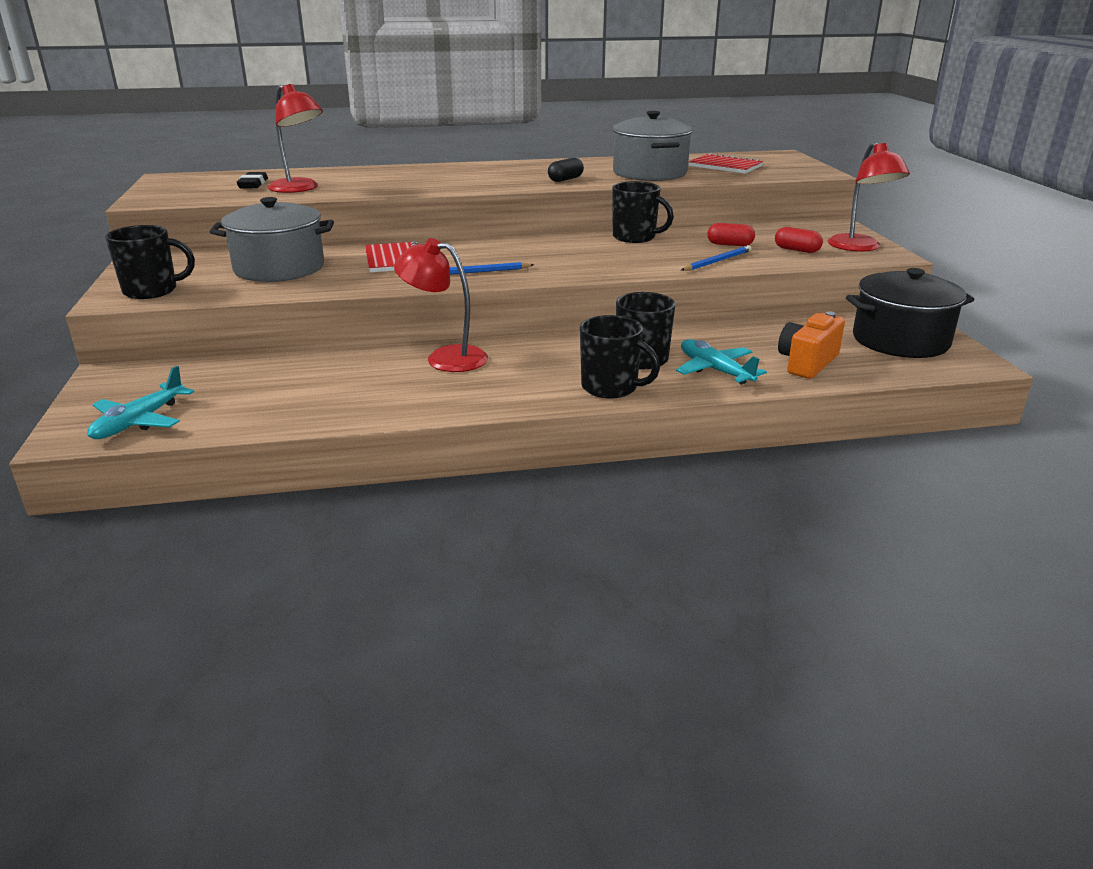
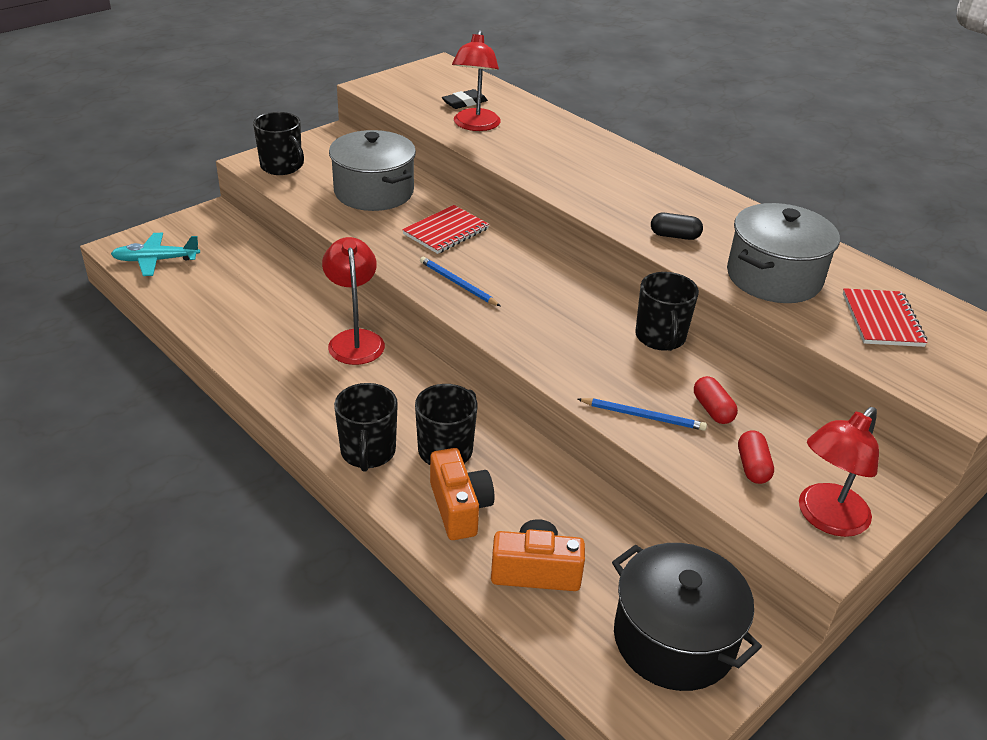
camera: 55 degrees right, 10 degrees up
turquoise plane [676,339,767,384] -> orange camera [430,448,494,540]

